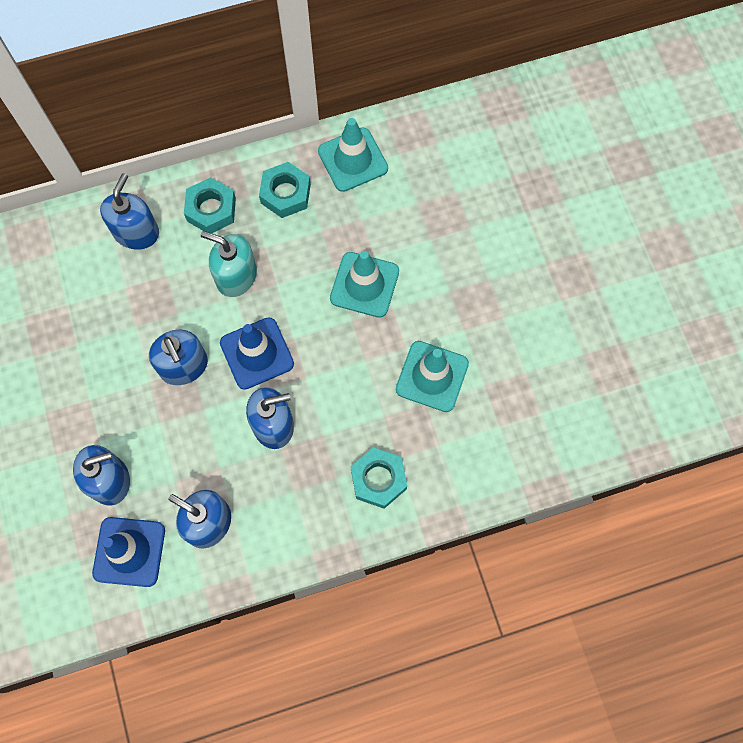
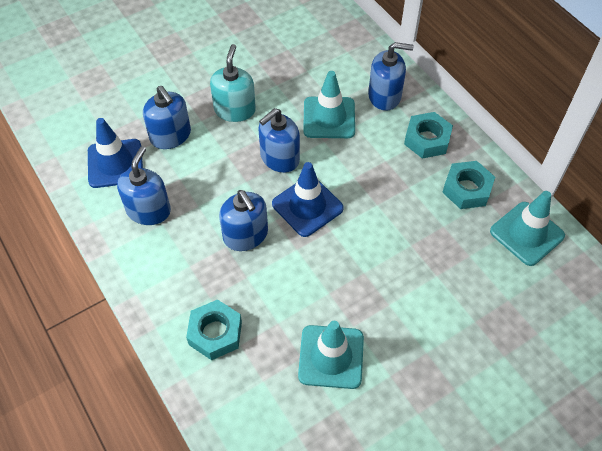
camera: 75 degrees right, 15 degrees down
turquoise soap dispenser [201,231,257,297] -> turquoise soap dispenser moved to [210,44,256,122]
turquoise traffic cone [330,251,399,318] -> turquoise traffic cone moved to [303,71,355,138]

